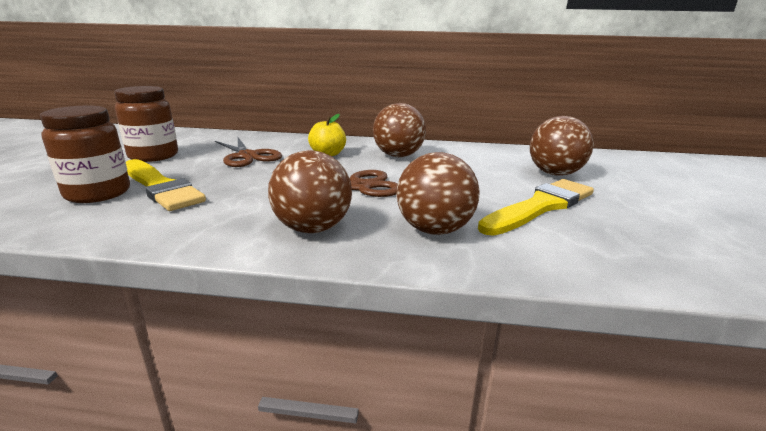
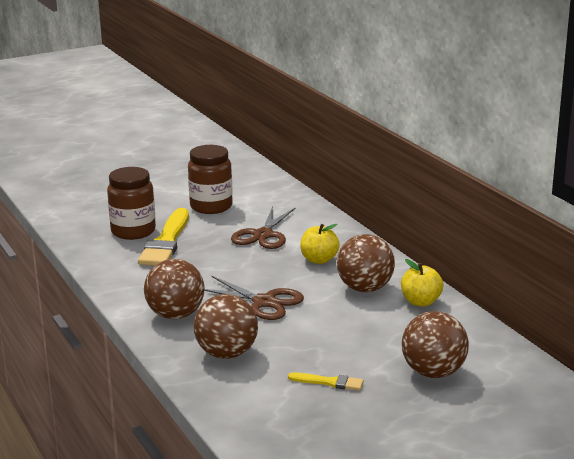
camera: 55 degrees right, 0 degrees up
yellow brush [478,179,594,236] -> yellow brush [288,372,364,391], size x0.48
none -> yellow apple [401,259,443,307]

